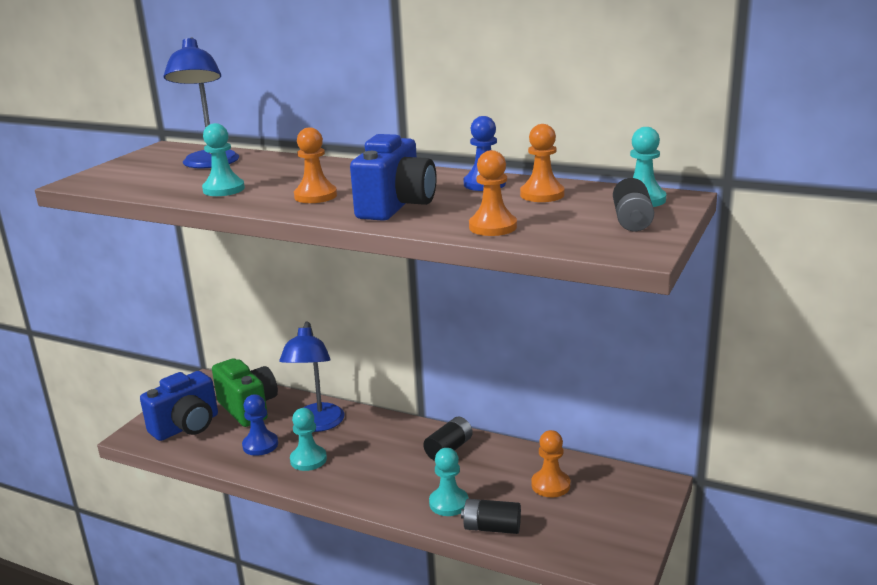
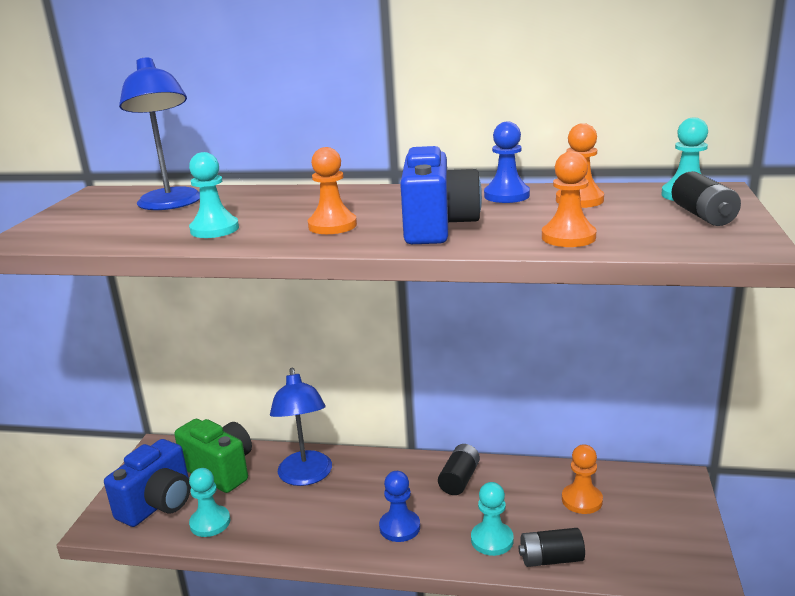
camera: 15 degrees left, 0 degrees up
blue pawn [242,394,278,456] -> blue pawn moved to [379,471,420,542]
turquoise pawn [290,408,327,471] -> turquoise pawn moved to [189,468,231,537]

